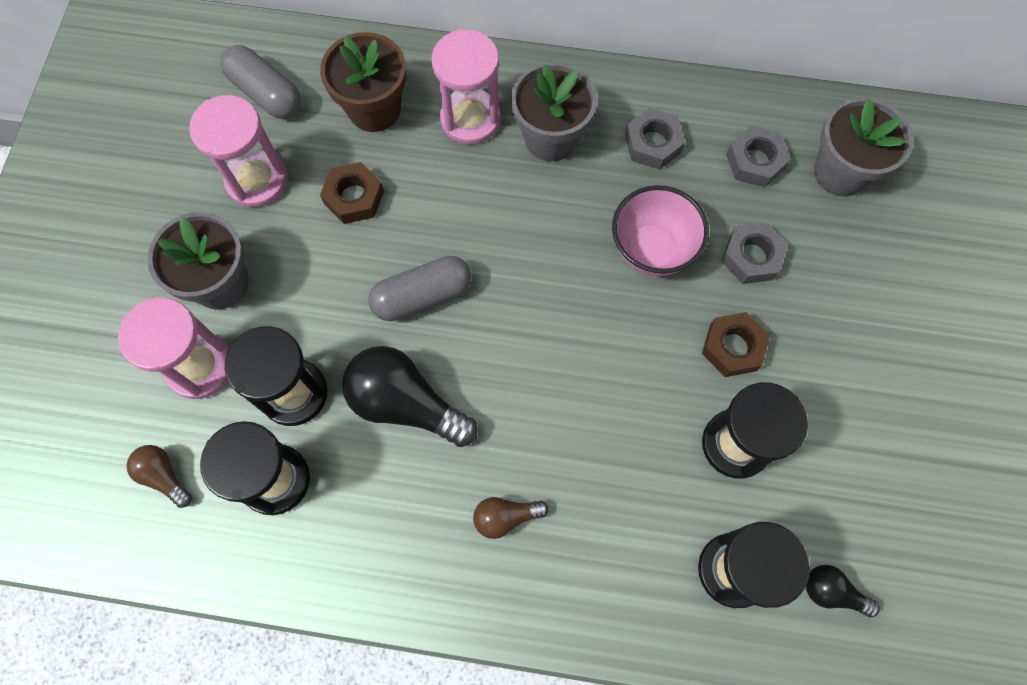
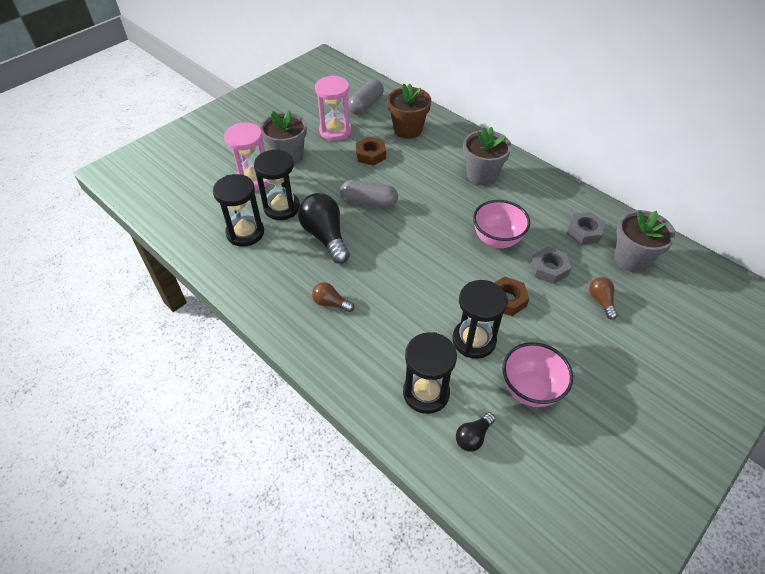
camera: 35 degrees right, 20 degrees down
brown light bulb [127,445,192,508] -> brown light bulb moved to [589,277,617,320]
grey capsule [220,45,301,119] -> grey capsule turned 45 degrees clockwise [348,79,384,115]
pink hourglass [432,29,501,145] -> none
grey nut [625,108,685,170] -> none
black light bulb [806,565,880,617] -> black light bulb turned 105 degrees counterclockwise [456,412,495,452]
none -> pink bowl [502,342,573,407]

